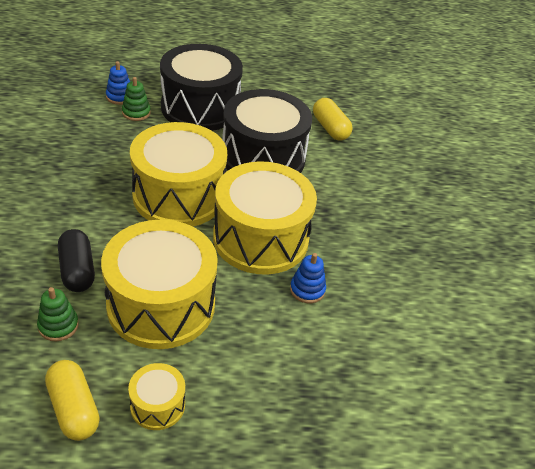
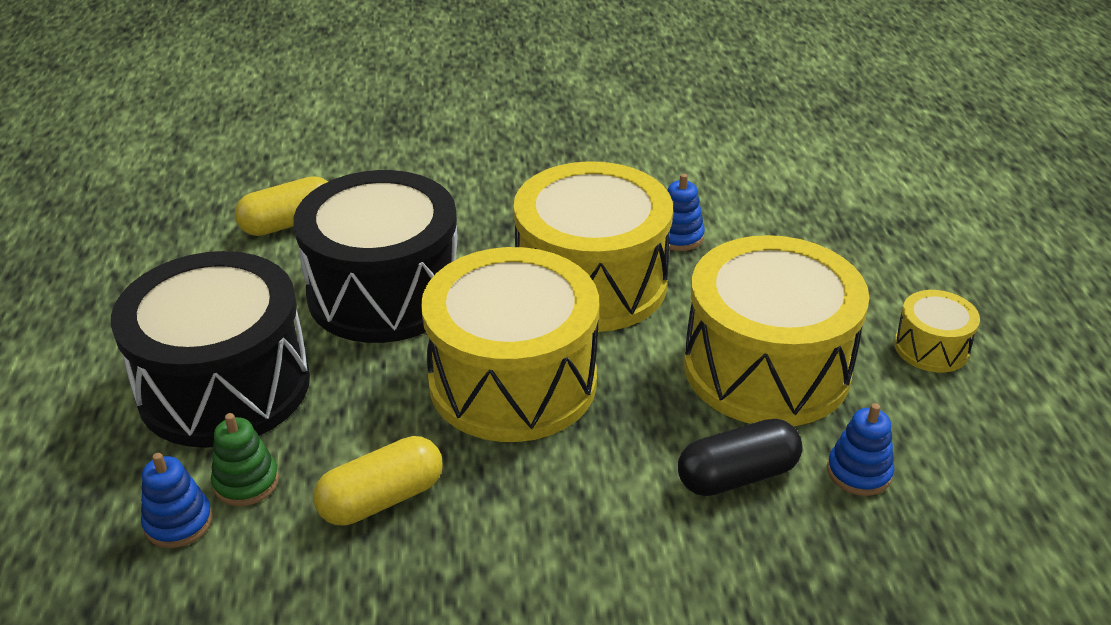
camera: 90 degrees left, 5 degrees down
green stacking toy [37,287,79,341] -> blue stacking toy [827,403,894,496]
yellow capsule [45,360,100,441] -> yellow capsule moved to [313,436,442,526]

